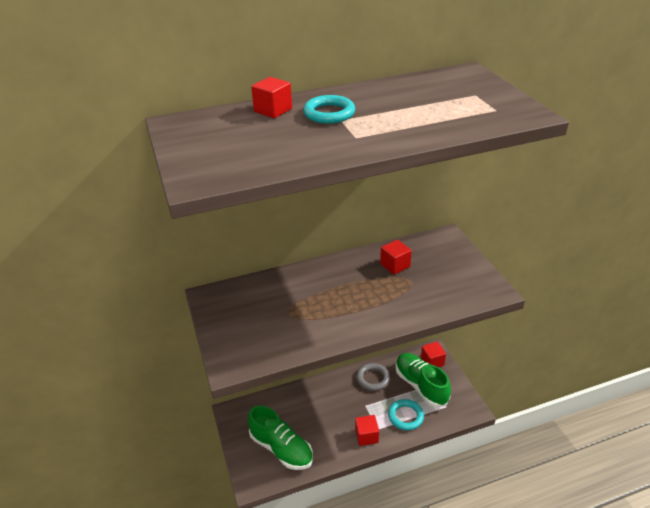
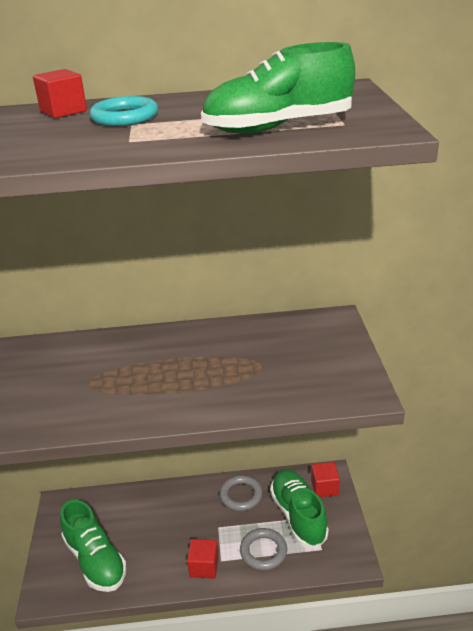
camera: 15 degrees right, 5 degrees down
red cube [380,240,412,275] -> none
turquoise ring [388,399,424,430] -> grey ring [240,528,287,570]
none -> green shoe [201,42,355,134]

